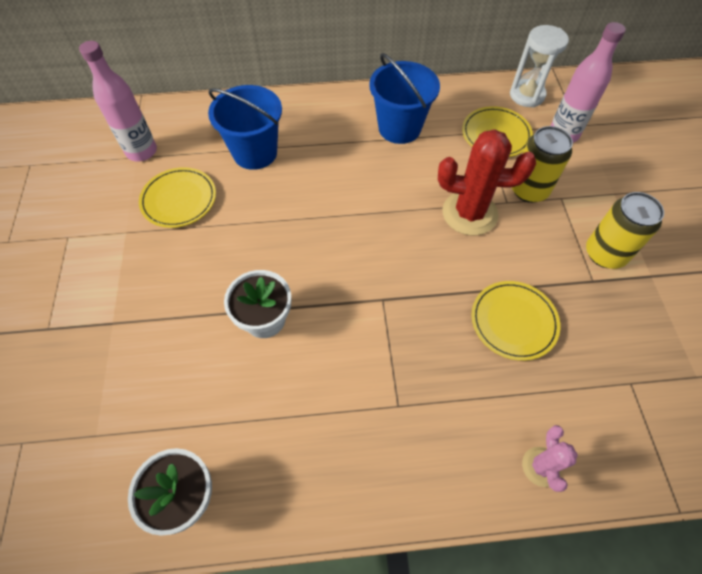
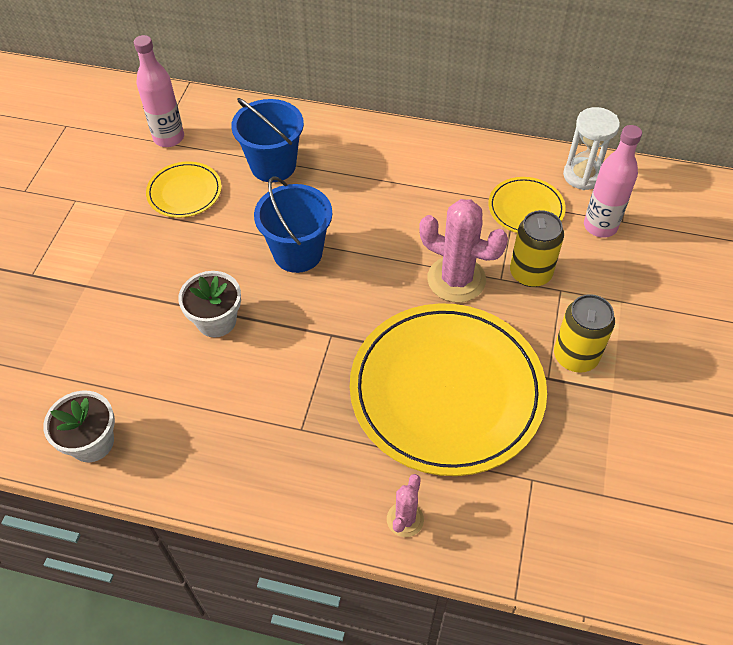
camera: 20 degrees right, 5 degrees down
blue bucket [369,53,440,144] -> blue bucket moved to [254,176,332,273]
red cactus [438,129,536,235] -> pink cactus [419,199,508,303]
yellow plate [472,281,560,361] -> yellow plate [350,303,547,476], size x2.19

